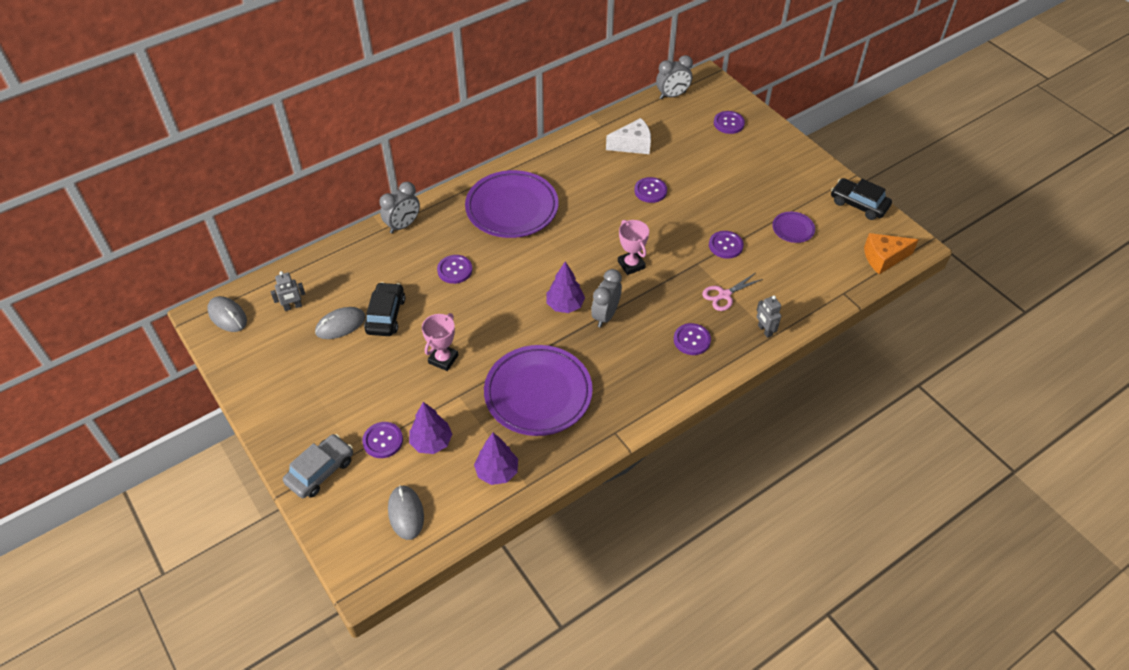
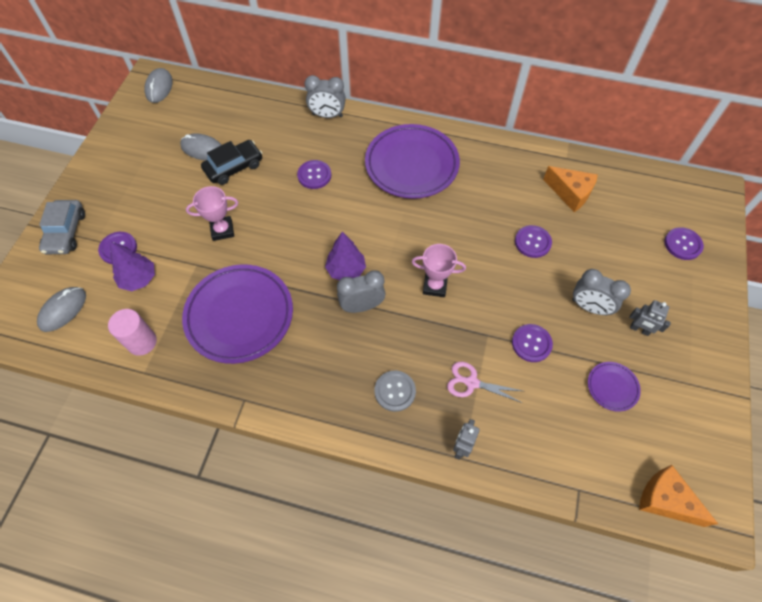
camera: 50 degrees right, 10 degrees up
grey robot [271,271,305,311] -> grey robot moved to [629,300,671,336]
grey car [283,434,353,498] -> grey car turned 90 degrees clockwise [39,200,85,254]
purple tree [474,433,518,485] -> pink cylinder [108,309,157,356]
white cheese [606,118,651,154] -> orange cheese [543,166,598,212]
pink trophy [618,220,649,275] -> pink trophy turned 75 degrees clockwise [411,244,466,297]
grey clock [656,55,693,99] -> grey clock moved to [572,269,631,316]
purple button [674,323,711,355] -> grey button [375,371,416,412]
black car [831,178,892,220] -> none

